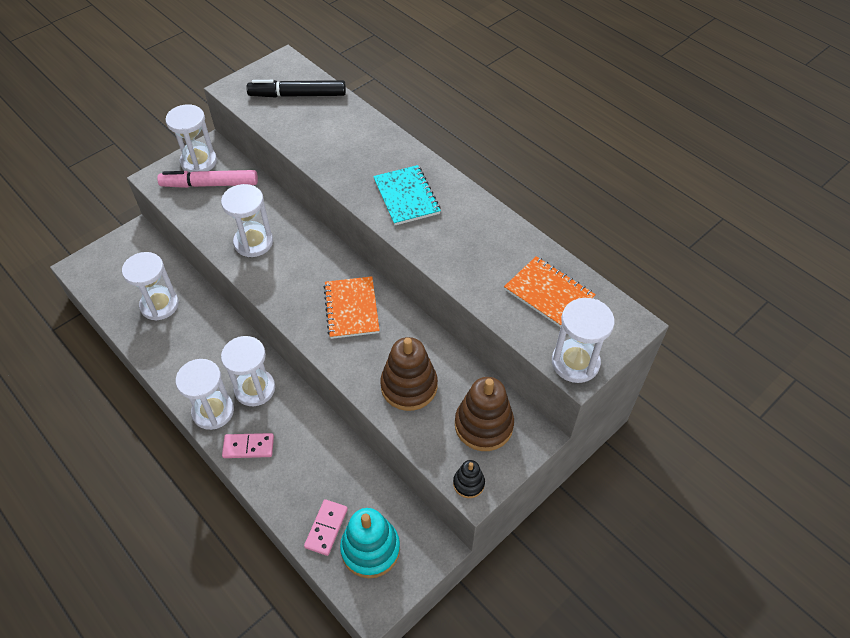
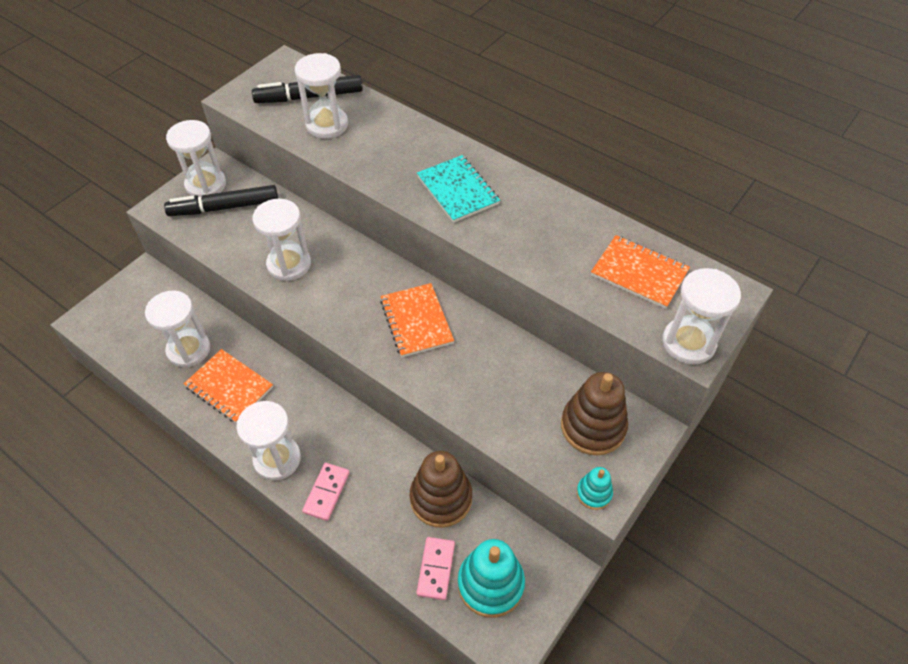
camera: 10 degrees left, 0 degrees up
pink marker [157,170,258,188] -> black marker [164,185,278,216]
white hourglass [221,336,275,406] -> white hourglass moved to [295,53,348,139]
pink domino [222,433,274,458] -> pink domino turned 60 degrees counterclockwise [302,463,350,521]
brown stacking toy [380,337,438,411] -> brown stacking toy moved to [410,451,472,528]
black stacking toy [453,460,485,498] -> turquoise stacking toy [577,467,613,510]
none -> orange notebook [184,349,273,423]

